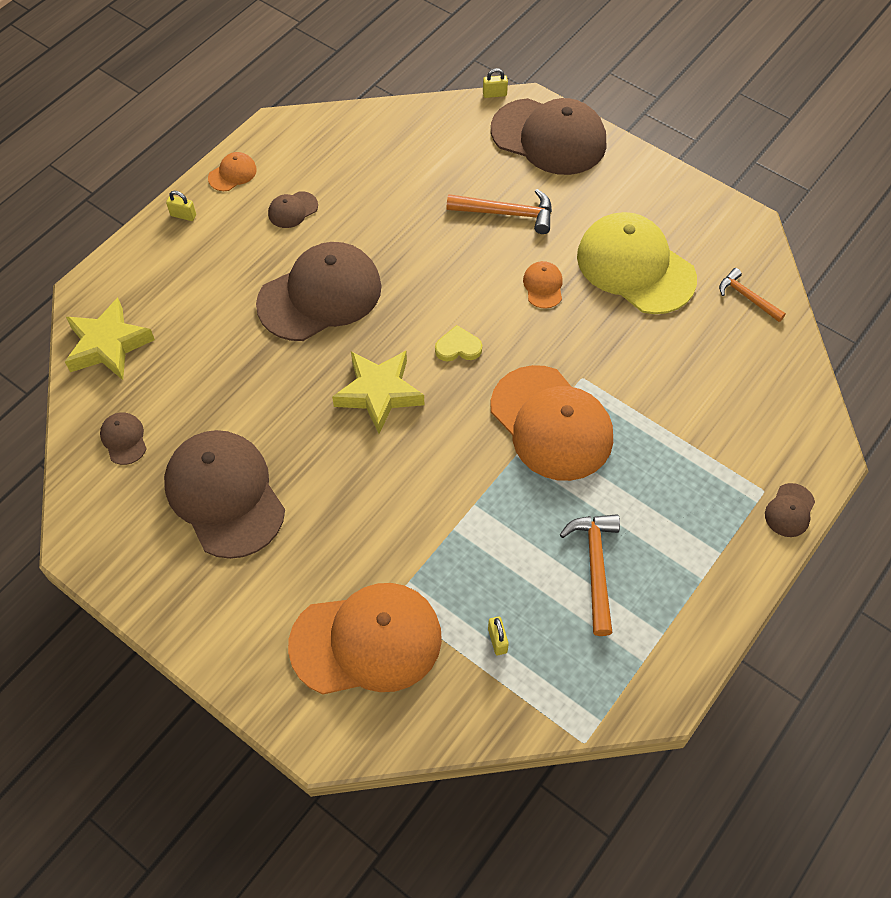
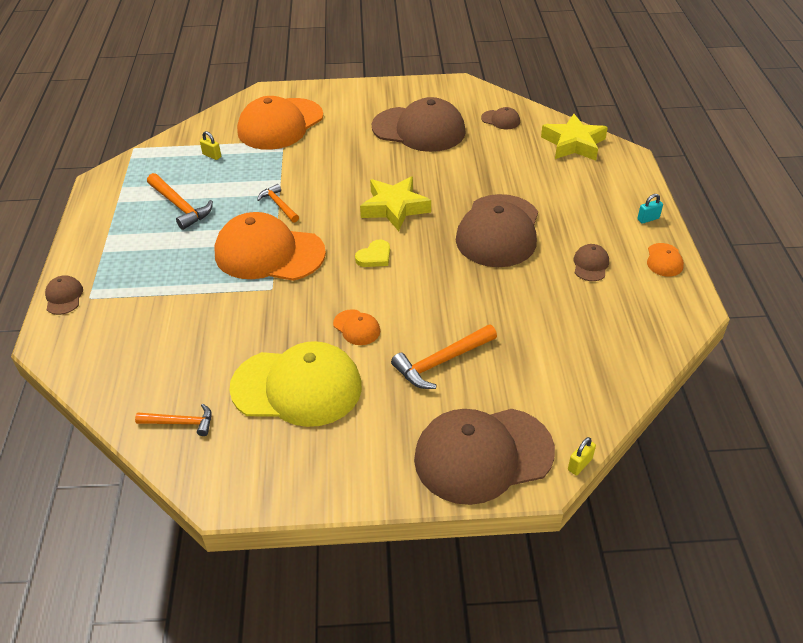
camera: 140 degrees right, 15 degrees down
yellow padlock [166,191,196,221] -> turquoise padlock [637,194,663,224]
none -> orange hammer [257,184,299,223]

